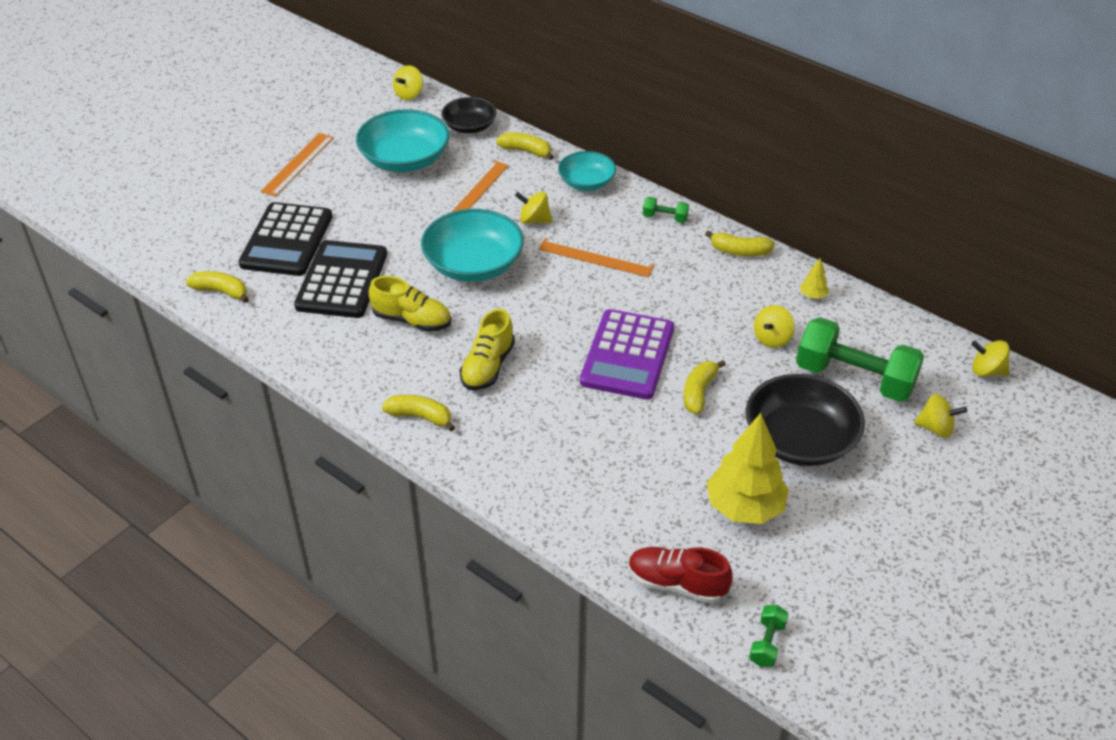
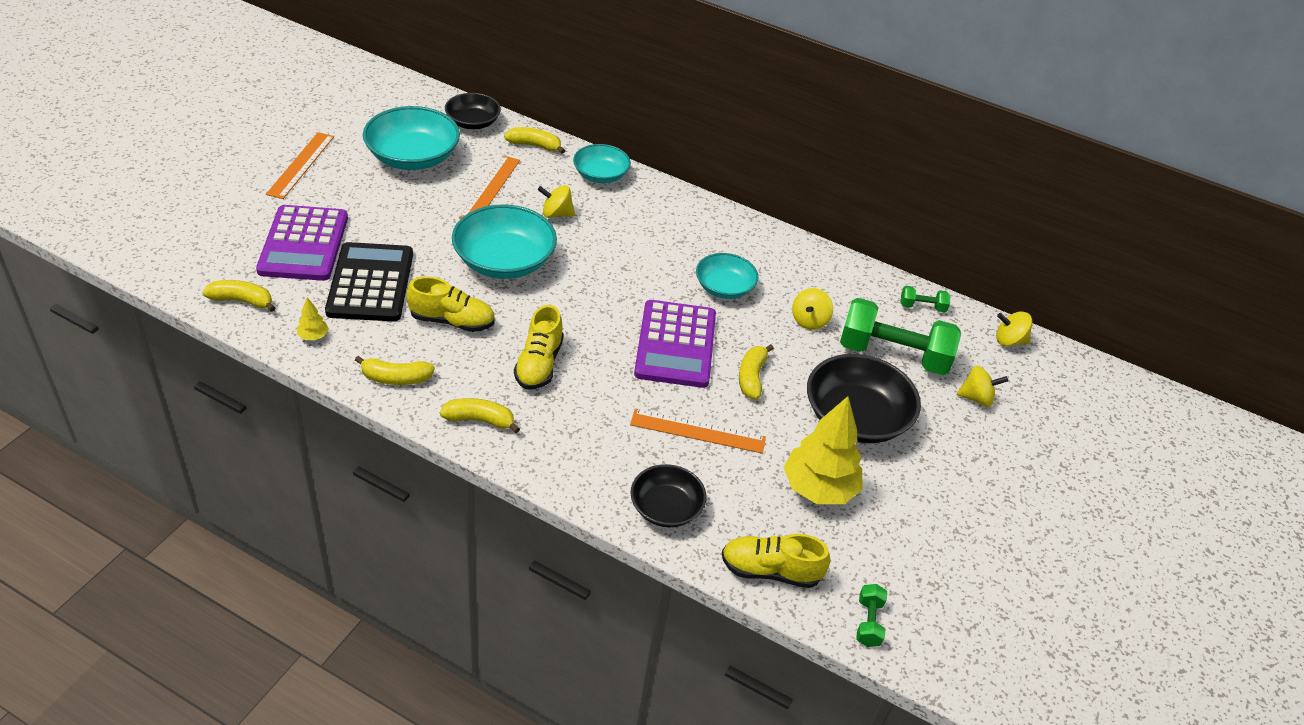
camera: 15 degrees left, 0 degrees up
black calculator [238,202,332,276] -> purple calculator [256,205,348,281]
yellow spinning top [393,65,423,100] -> none
orange ruler [538,237,655,277] -> orange ruler moved to [630,409,766,454]
red shoe [629,547,733,603] -> yellow shoe [722,534,830,588]
green dumbbell [643,197,689,223] -> green dumbbell moved to [901,286,951,312]
yellow banana [705,230,775,256] -> yellow banana moved to [355,356,435,385]
yellow tree [800,258,829,299] -> yellow tree moved to [297,297,329,340]
none -> black bowl [630,464,707,527]
none -> turquoise bowl [696,253,759,299]

